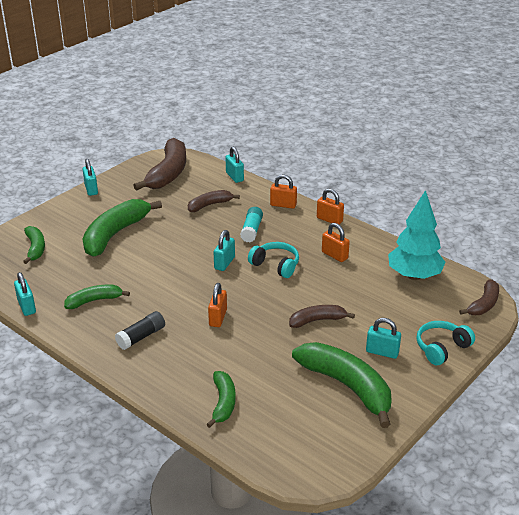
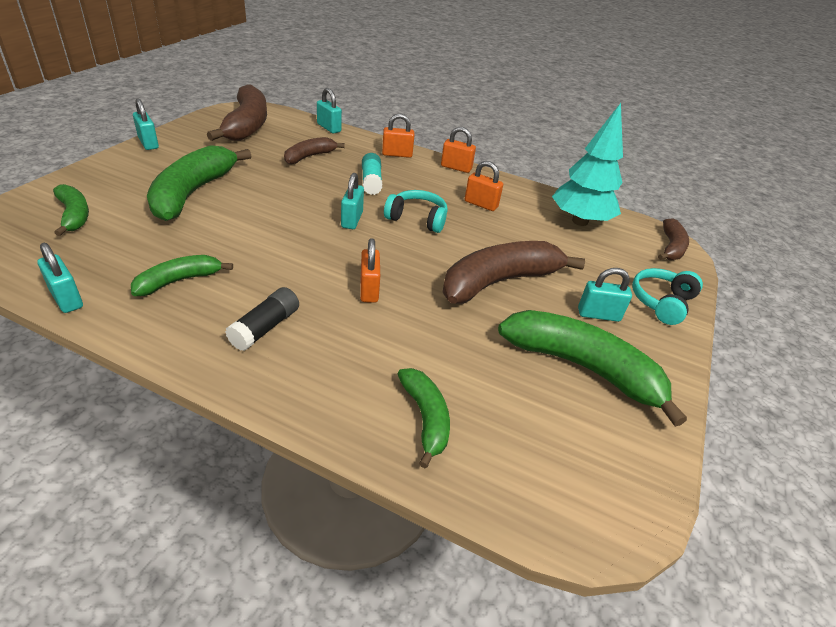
camera: 20 degrees left, 5 degrees up
brown banana [289,305,355,328] -> brown banana [442,241,585,304], size x1.82

